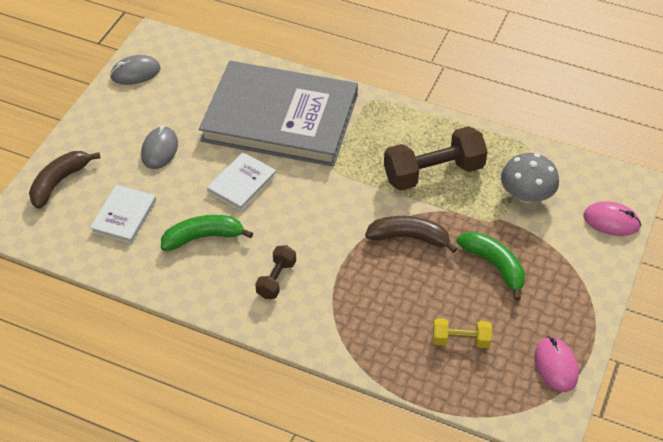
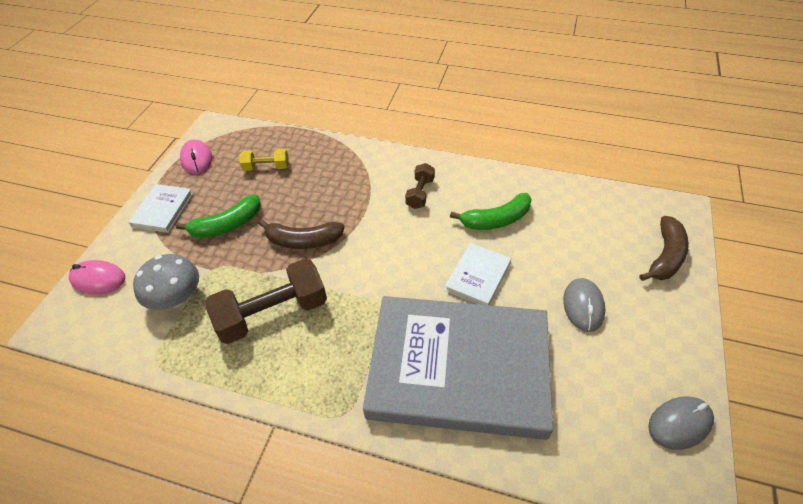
camera: 175 degrees right, 0 degrees up
white book [90,185,156,244] -> white book moved to [128,184,193,233]
green banana [456,232,525,301] -> green banana turned 75 degrees counterclockwise [176,195,261,238]

